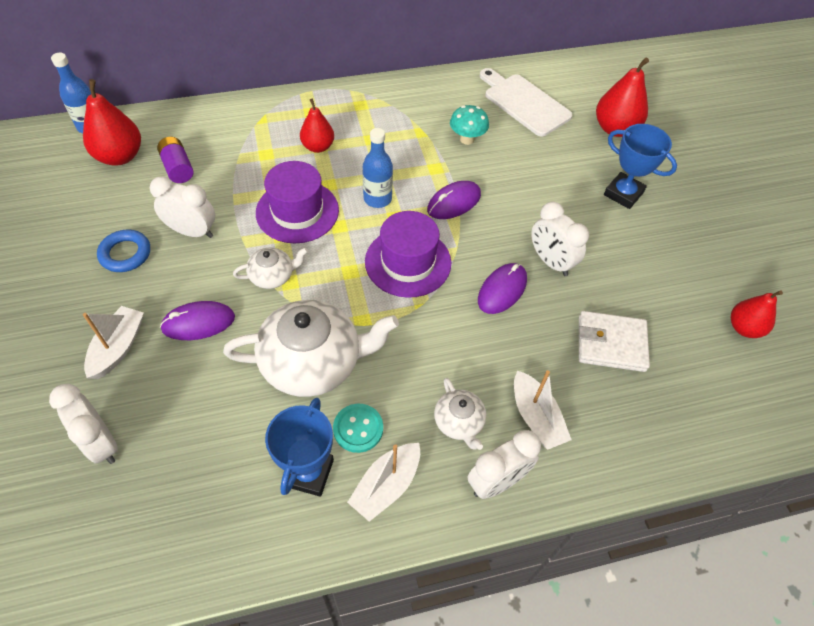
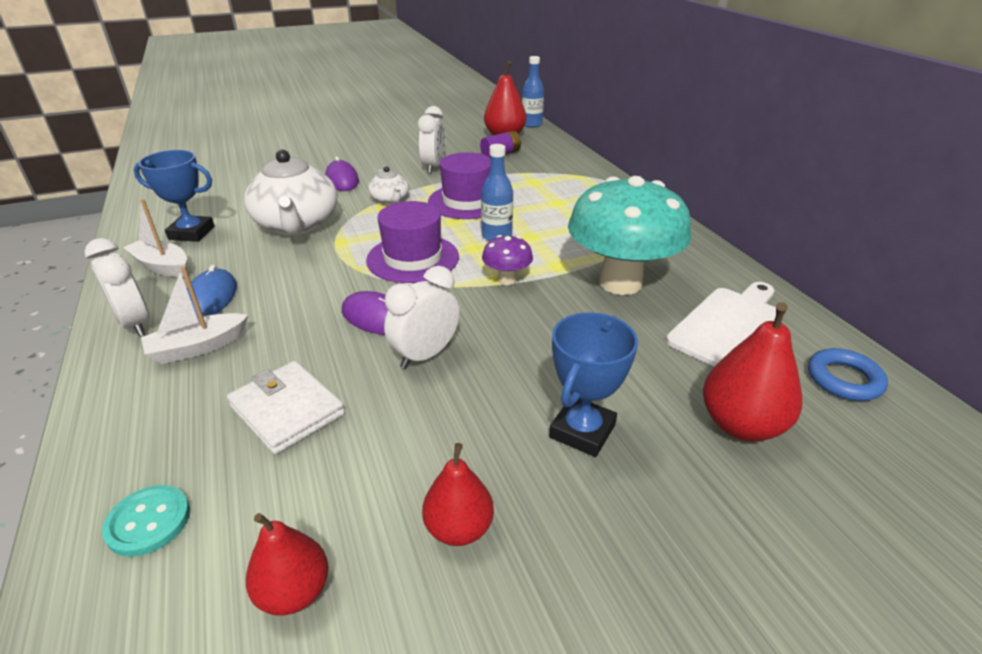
camera: 85 degrees right, 20 degrees down
white clock [49,384,118,464] -> none
white boat [83,306,144,379] -> none
blue ring [97,230,150,272] -> blue ring moved to [808,348,888,401]
red pear [300,99,334,153] -> red pear moved to [422,443,494,546]
turquoise button [333,404,383,453] -> turquoise button moved to [102,485,190,557]
purple mouse [427,181,481,219] -> purple mushroom [482,235,533,285]
white teapot [434,378,486,450] -> blue mouse [187,265,237,317]
turquoise mushroom [450,105,489,145] -> turquoise mushroom [568,176,691,295], size x2.26
white wallet [579,311,650,372] -> white wallet turned 45 degrees counterclockwise [227,361,345,454]

